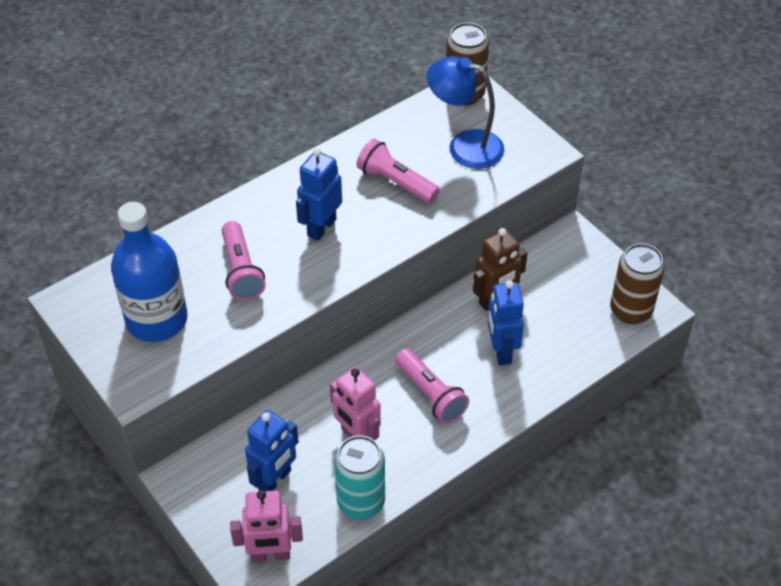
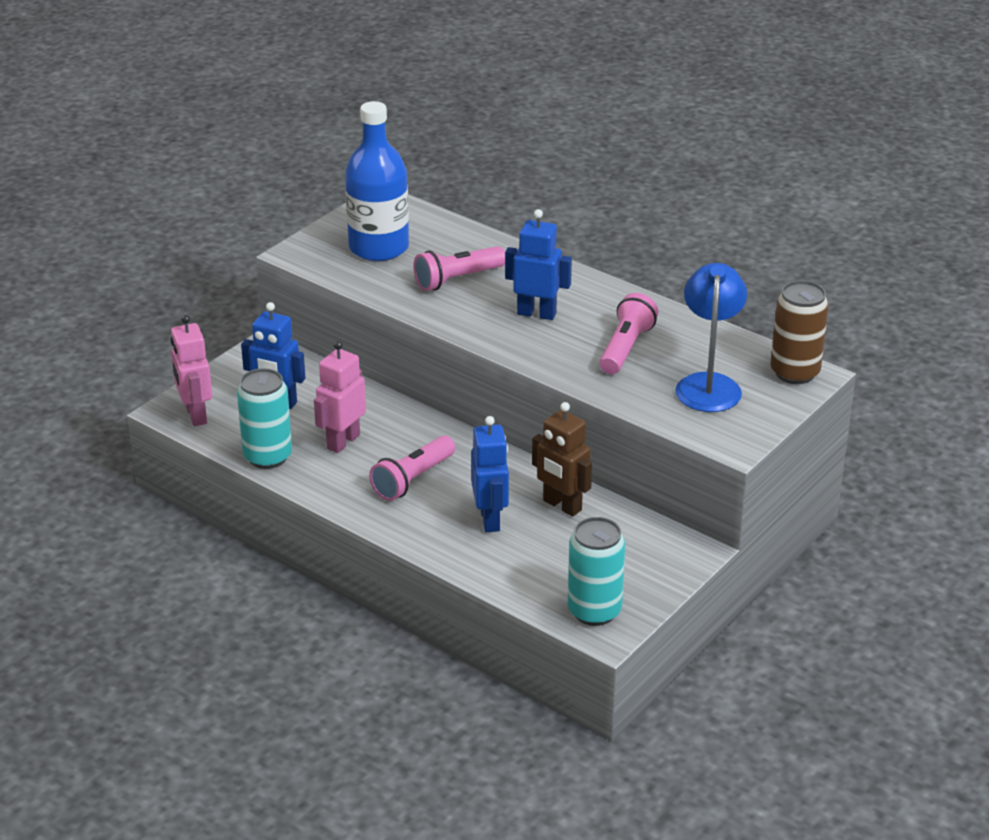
camera: 75 degrees right, 15 degrees down
blue robot [487,280,524,365] -> blue robot turned 105 degrees clockwise [471,416,509,532]
brown can [610,243,665,324] -> turquoise can [568,517,625,626]

